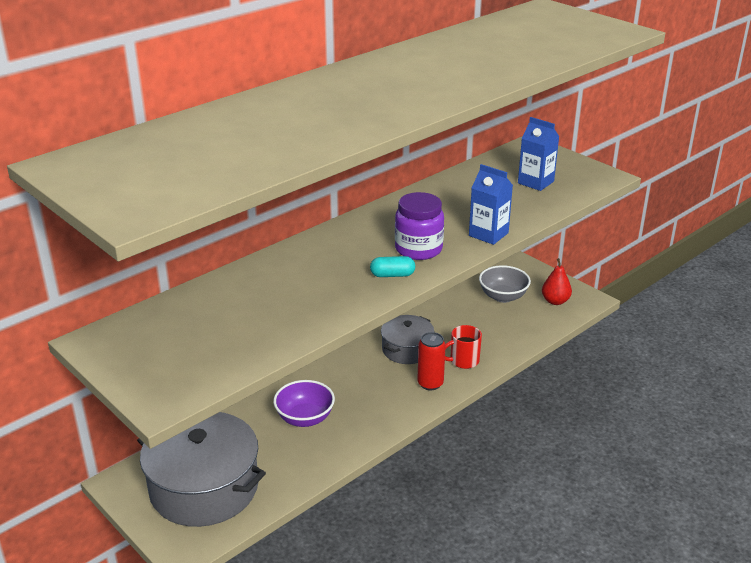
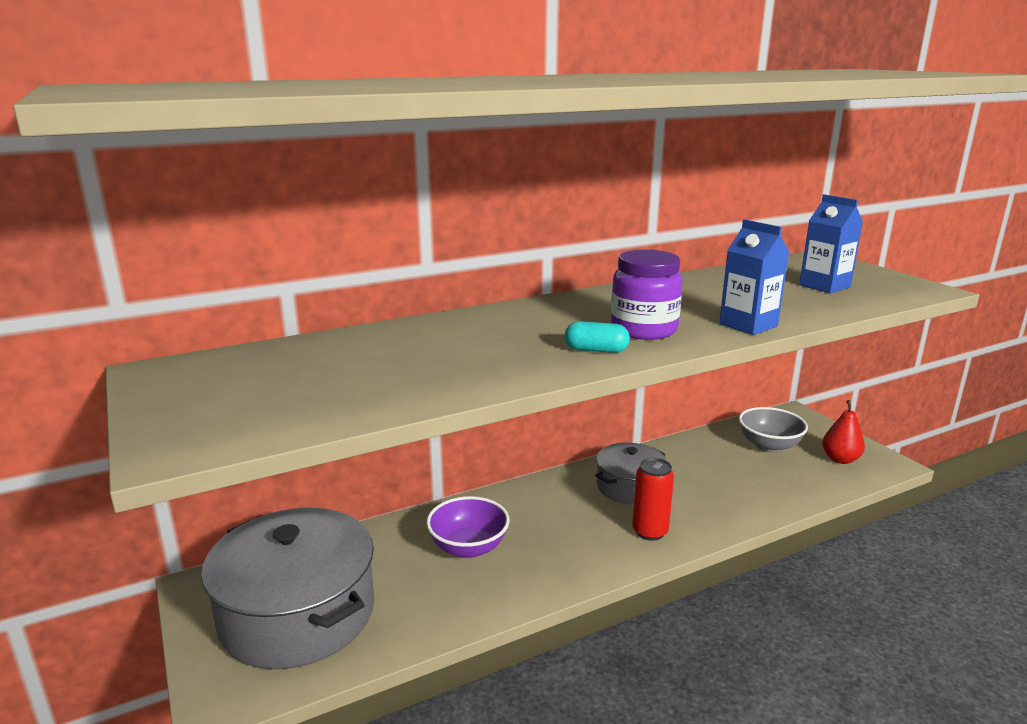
camera: 15 degrees right, 10 degrees down
red mug [445,325,482,369] -> none

